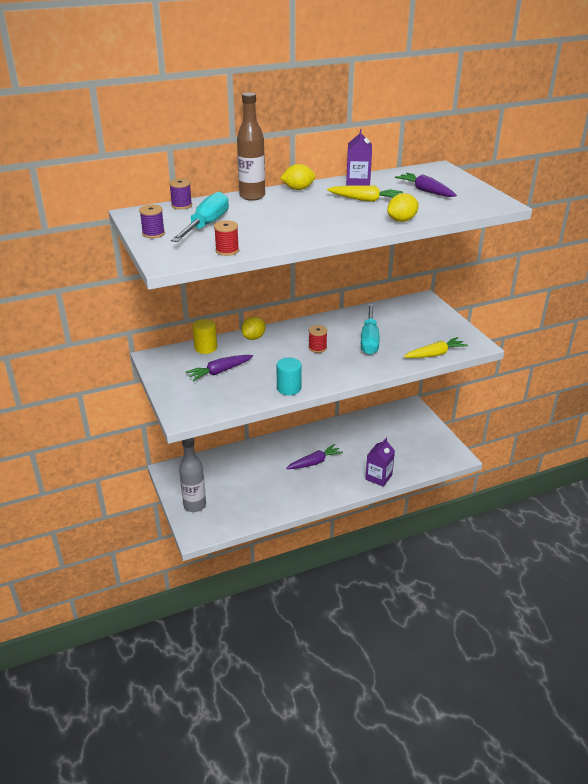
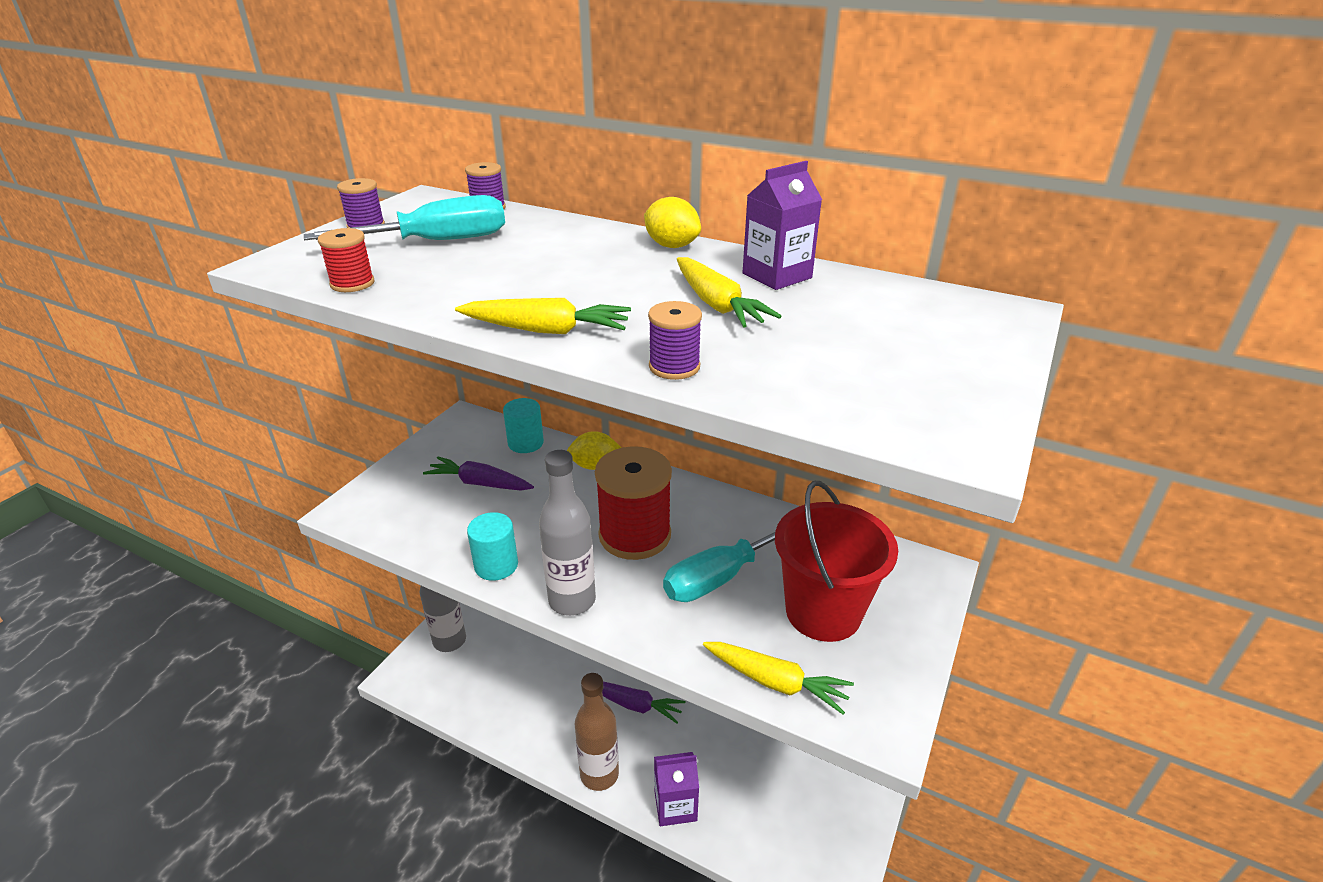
camera: 50 degrees right, 0 degrees up
yellow cylinder [193,319,217,354] -> turquoise cylinder [503,398,544,453]
brown bottle [237,93,265,201] -> brown bottle moved to [575,673,619,791]
red spool [309,325,328,353] -> red spool [595,446,672,560], size x2.14
yellow lemon [387,193,419,222] -> purple spool [648,301,702,380]
purple carrot [395,173,457,197] -> none
none -> yellow carrot [455,298,631,334]
none -> grey bottle [539,450,596,616]
none -> red bucket [775,481,898,642]

